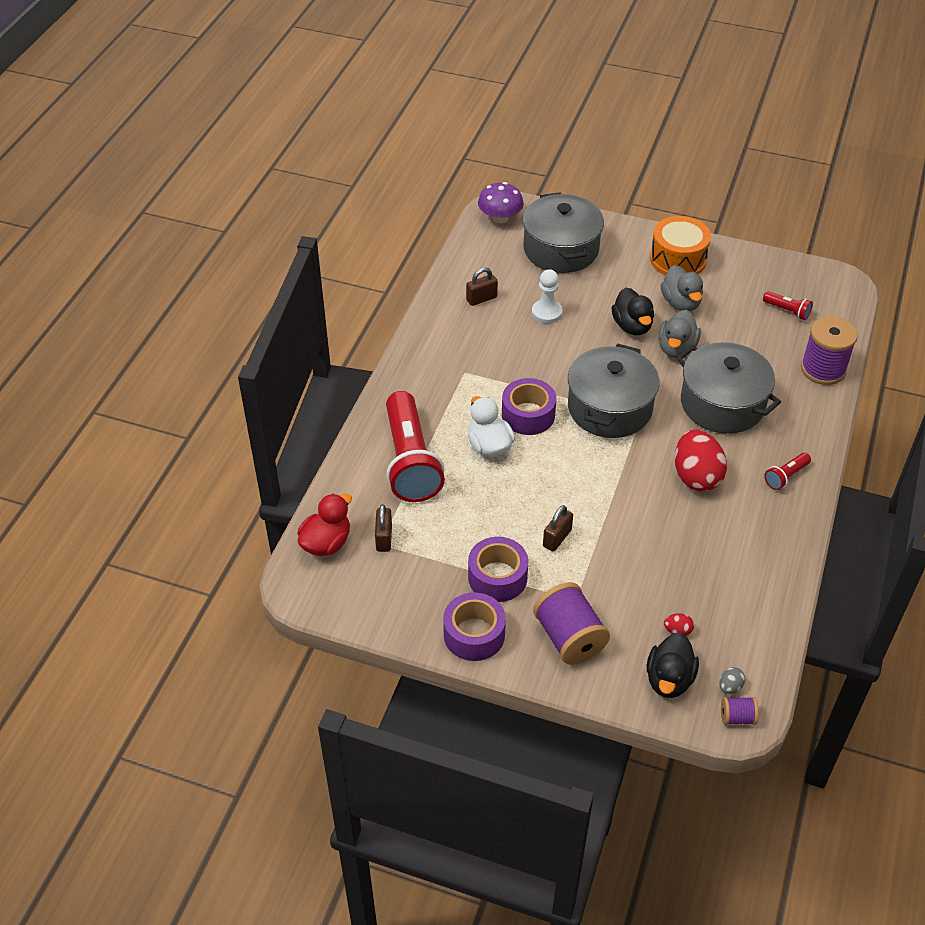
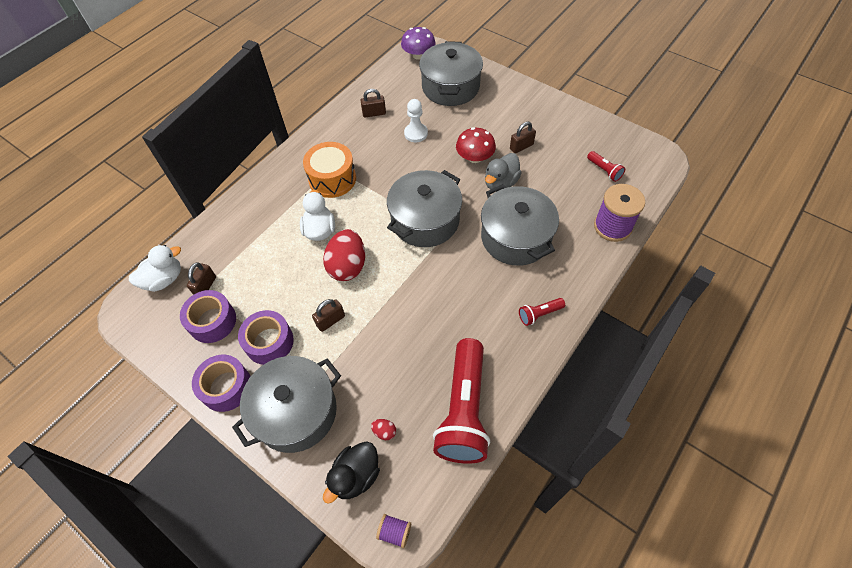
camera: 20 degrees right, 10 degrees up
red duck [298,494,352,556] -> white duck [129,245,181,292]
red flashlight [386,391,445,502] -> red flashlight moved to [433,338,490,464]
purple tape [502,378,556,435] -> purple tape moved to [180,290,236,343]
purple spool [533,582,610,665] -> grey pot [232,356,341,453]
black duck [612,288,654,335] -> red mushroom [456,127,496,163]
orange drum [650,216,711,275] -> orange drum moved to [303,142,356,198]
grey duck [661,265,703,311] -> brown padlock [510,122,536,153]
red egg [675,430,727,491] -> red egg moved to [323,229,365,281]
grey egg [720,667,745,694] -> none

